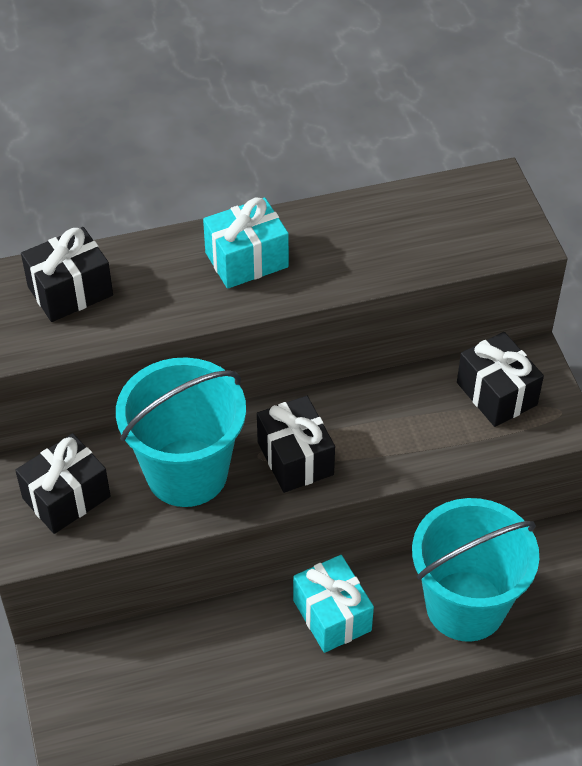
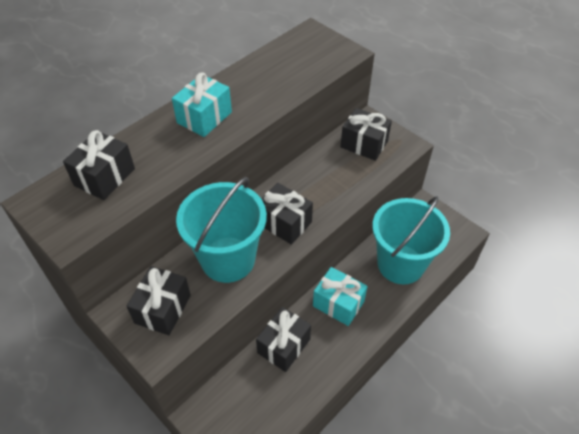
camera: 30 degrees left, 0 degrees up
none -> black gift [256,307,311,372]

